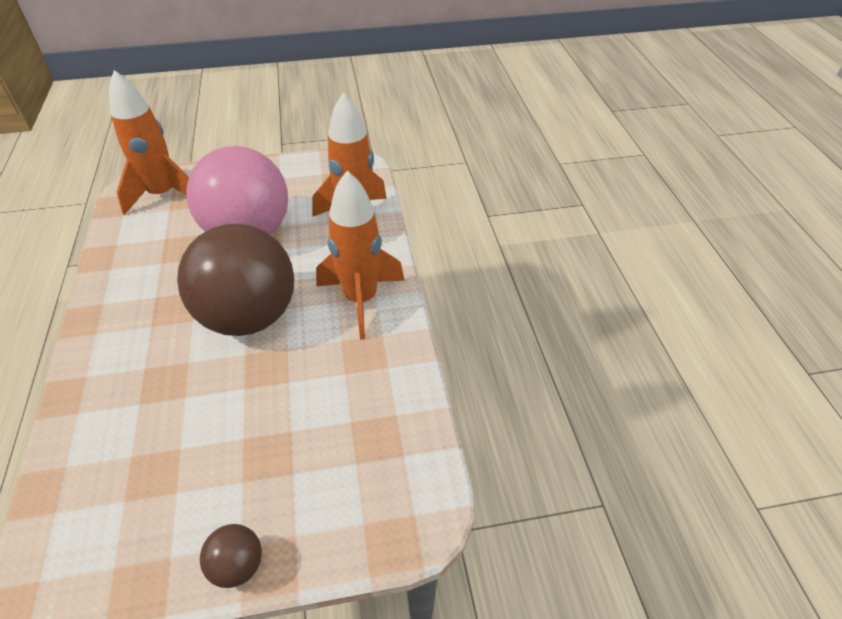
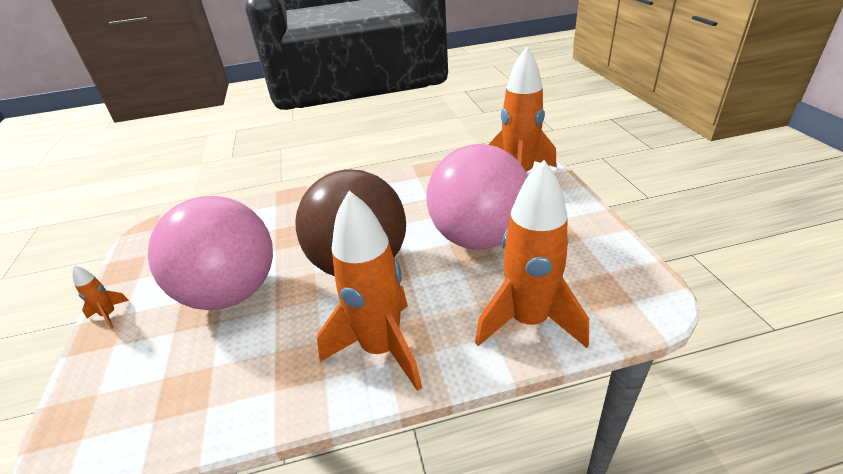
camera: 90 degrees right, 10 degrees down
brown ball [200,524,262,588] -> orange rocket [72,265,129,329]
none -> pink ball [148,196,273,310]

